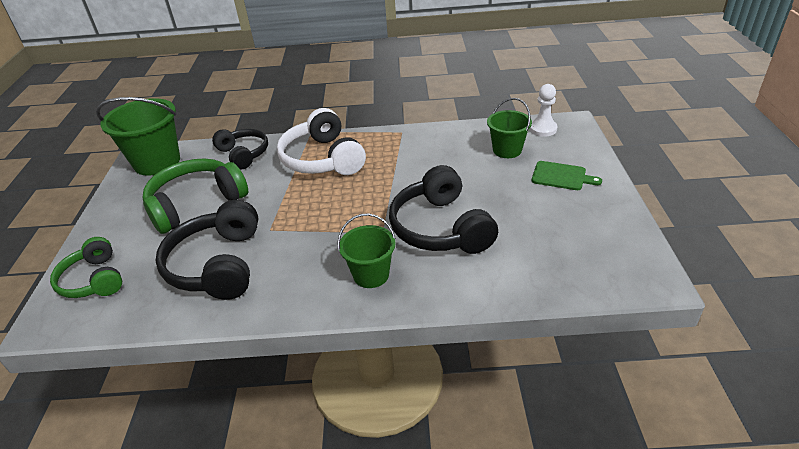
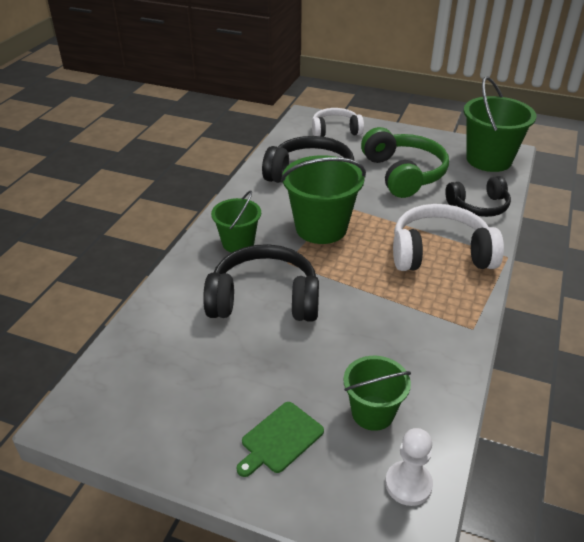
camera: 110 degrees right, 0 degrees up
green headphones [50,237,122,298] -> white headphones [312,108,364,137]
none -> green bucket [281,155,366,244]

